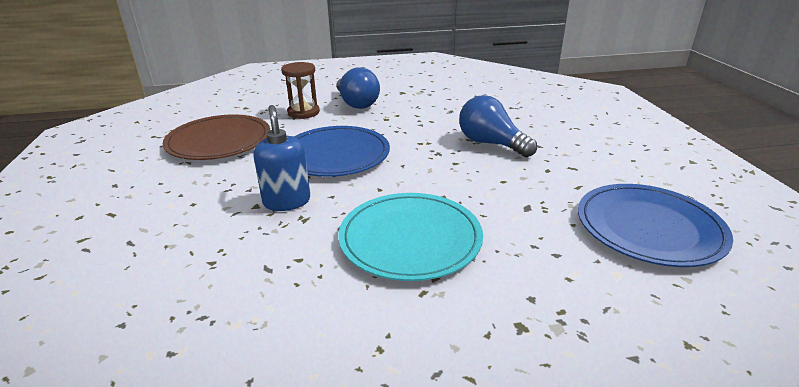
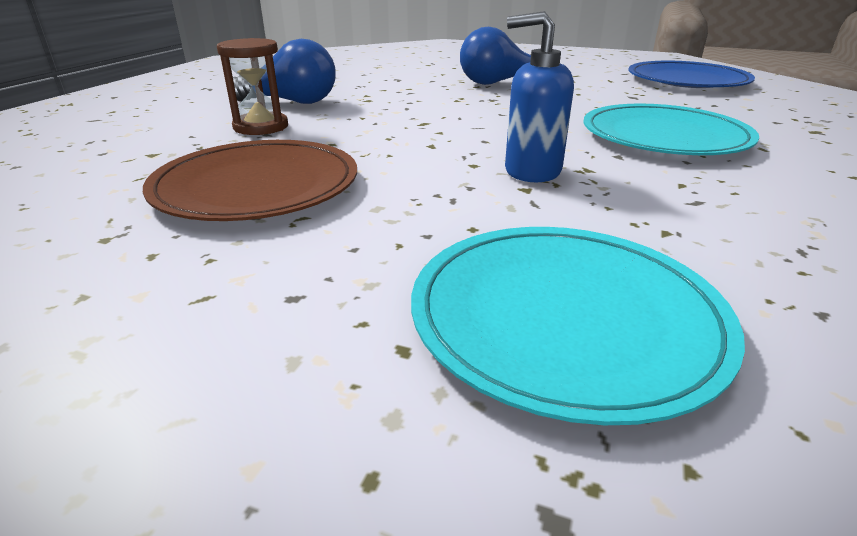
camera: 60 degrees left, 0 degrees up
blue plate [294,126,390,177] -> none
none -> turquoise plate [411,227,745,425]

